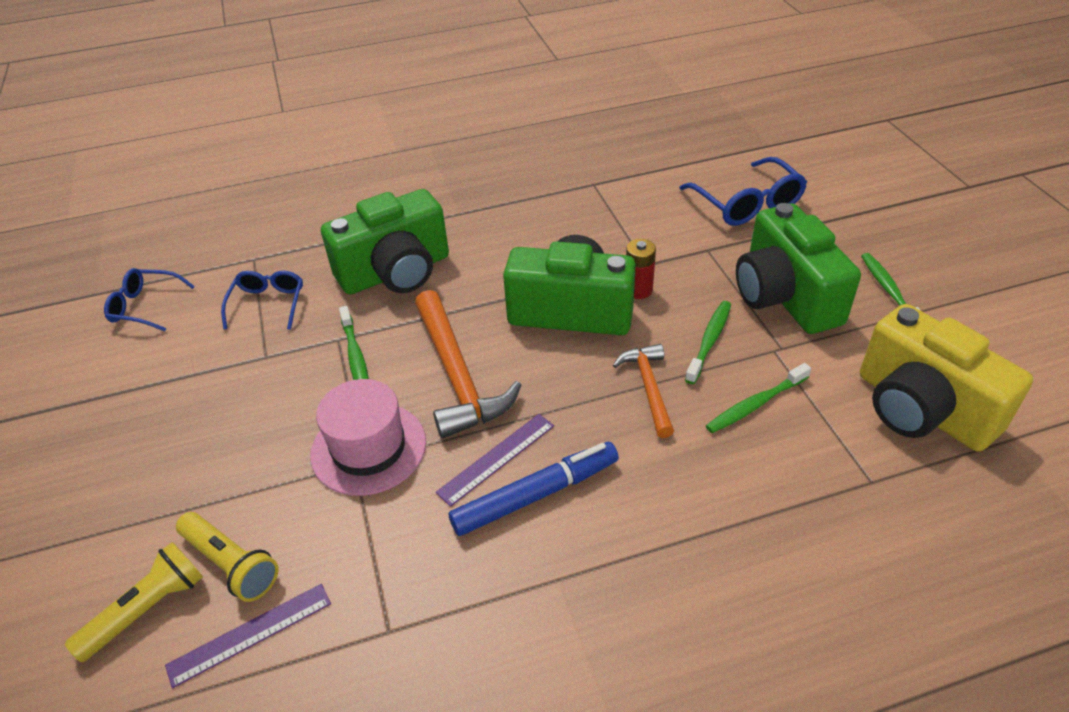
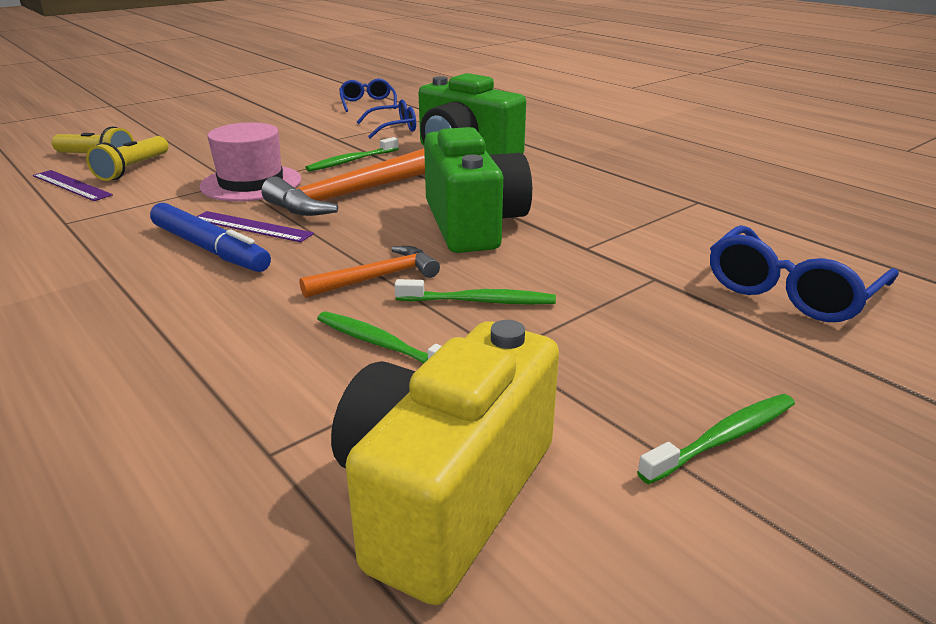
camera: 65 degrees right, 15 degrees down
red battery [626,239,656,299] -> none
green camera [736,203,861,334] -> none

